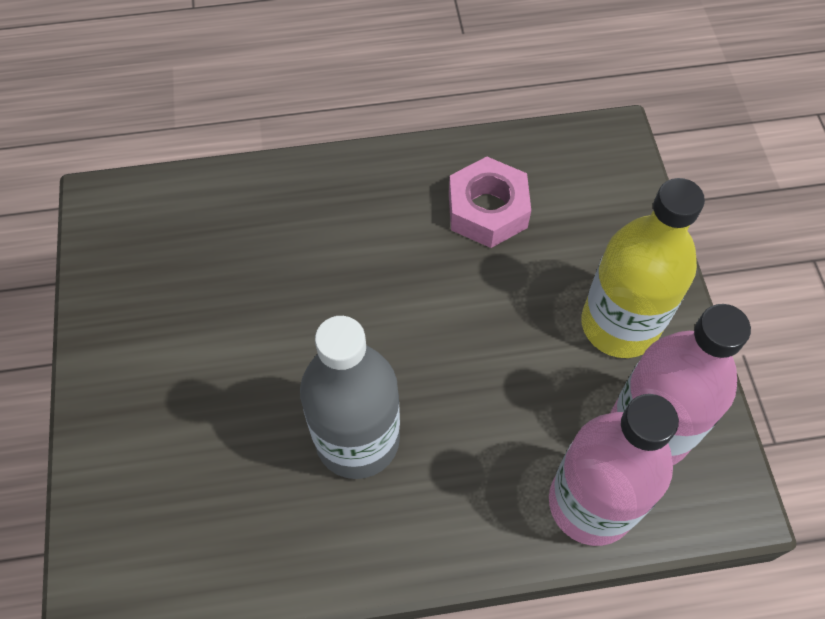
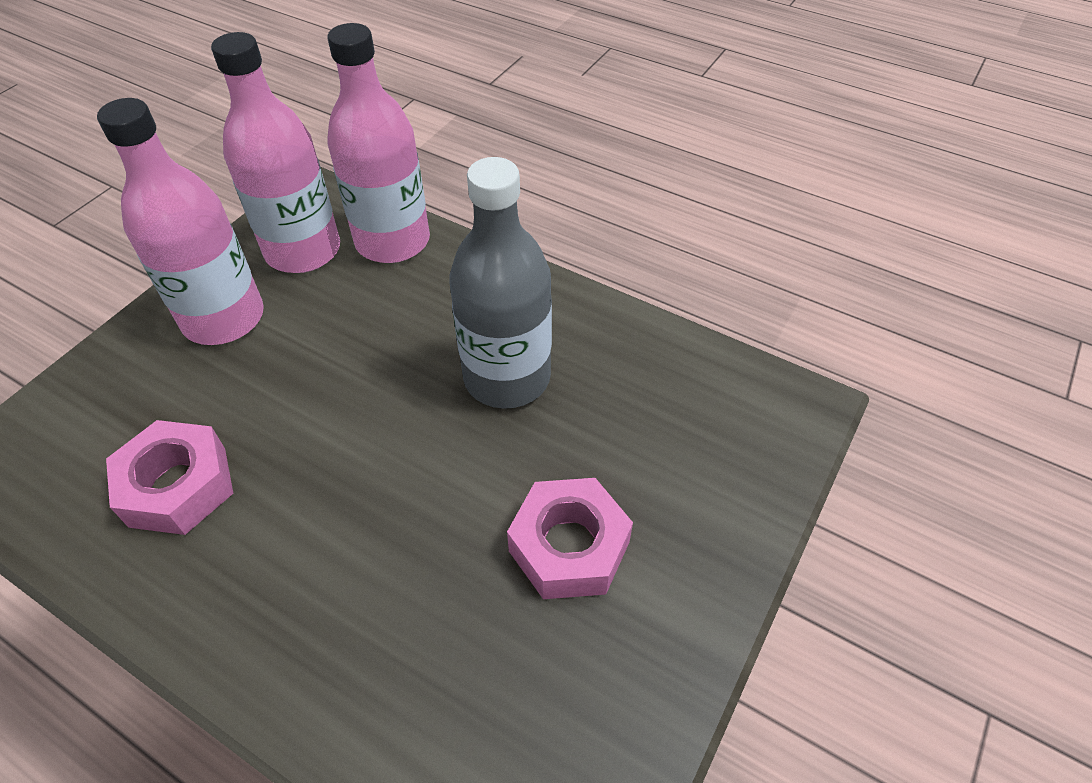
camera: 140 degrees left, 10 degrees down
yellow bottle [581,178,705,358] -> pink bottle [97,98,264,345]
none -> pink nut [507,478,633,599]

